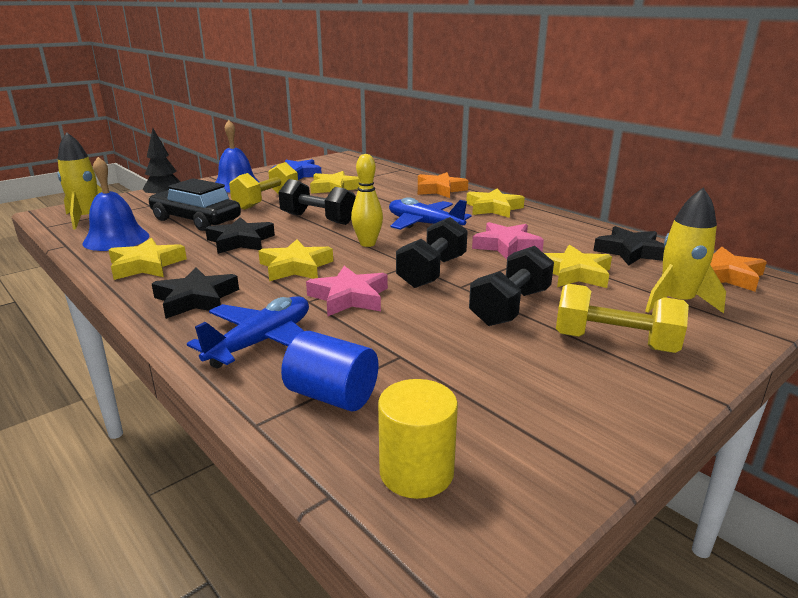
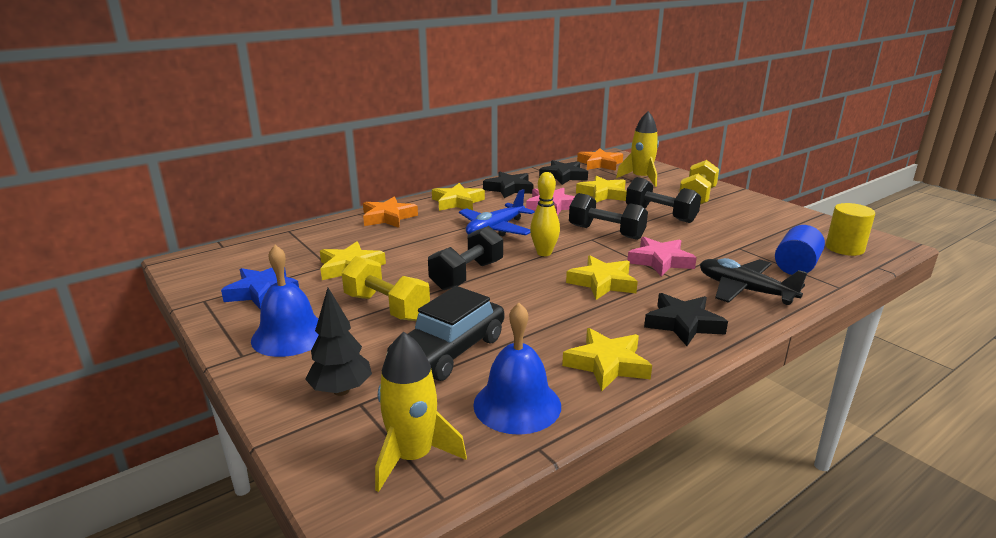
camera: 85 degrees left, 0 degrees up
blue plane [187,296,309,368] -> black plane [700,258,807,305]
black star [205,217,275,254] -> black star moved to [483,171,534,198]

